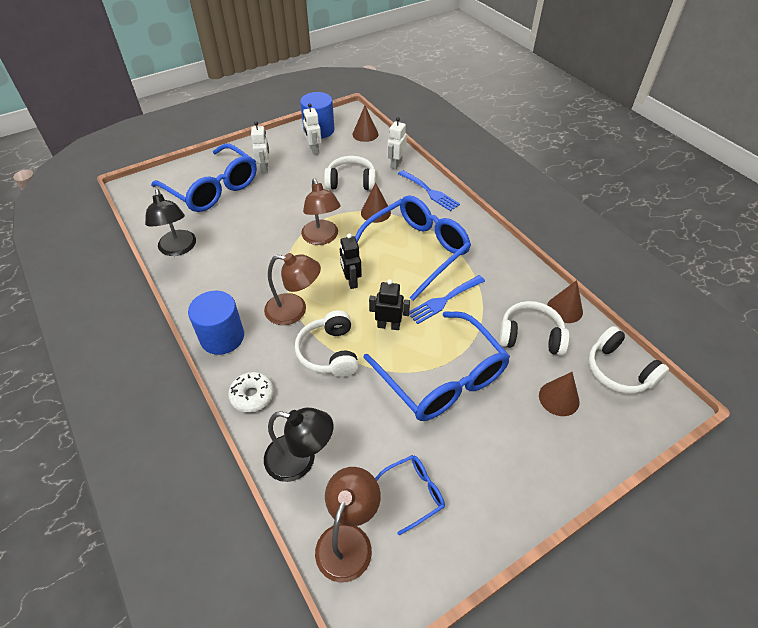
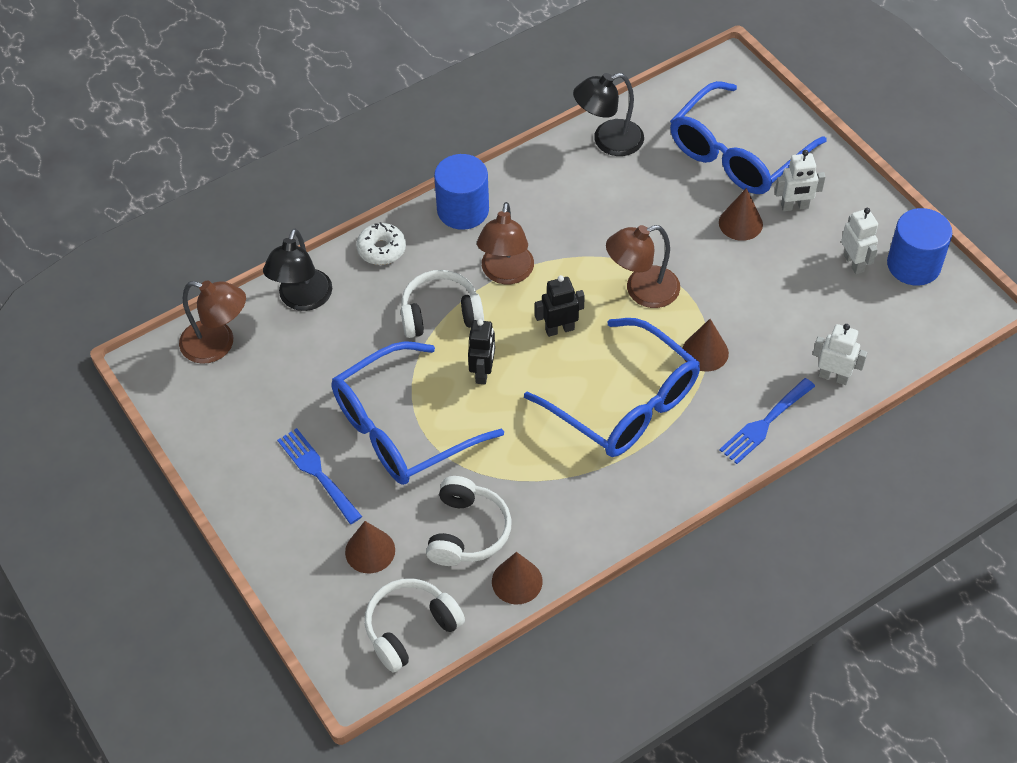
camera: 90 degrees right, 5 degrees up
white robot [303,103,322,155] -> white robot turned 90 degrees clockwise [841,208,878,274]
white headphones [324,156,376,190] -> none
brown cone [353,106,378,142] -> brown cone moved to [719,188,763,241]
blue glasses [375,455,445,535] -> none
blue fork [409,275,485,324] -> blue fork moved to [277,428,362,524]

